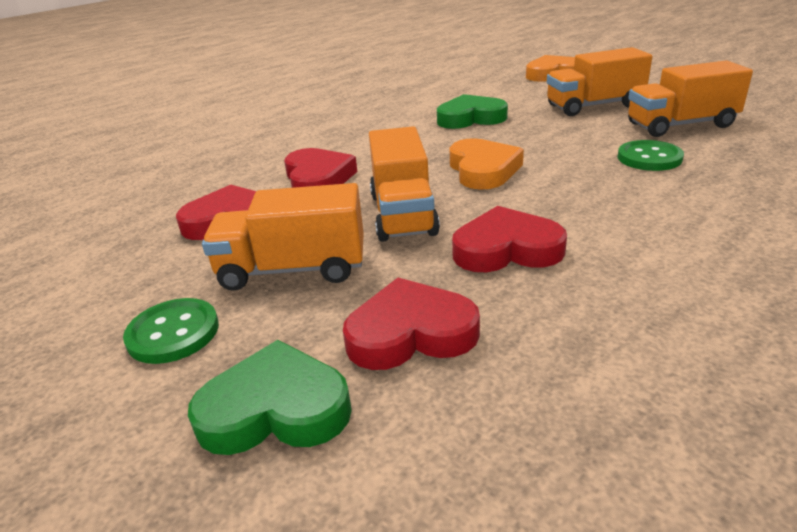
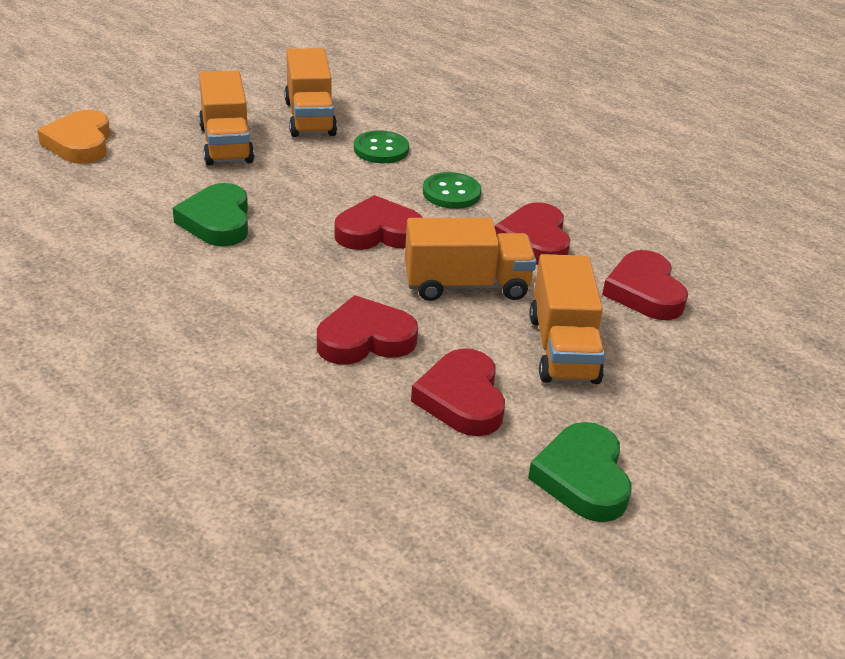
camera: 95 degrees left, 5 degrees up
green button [123,298,219,364] -> green button moved to [423,172,482,209]
green heart [188,340,352,455] -> green heart moved to [528,422,631,522]
orange heart [450,138,524,190] -> red heart [334,195,423,250]

